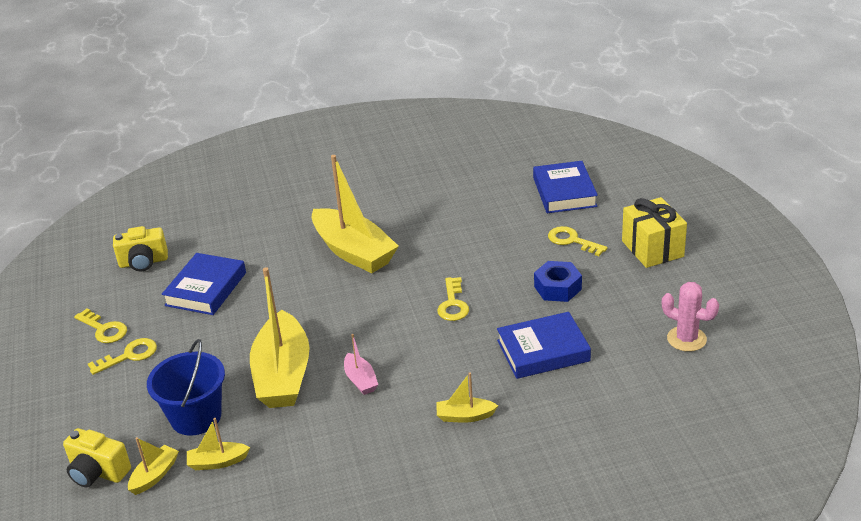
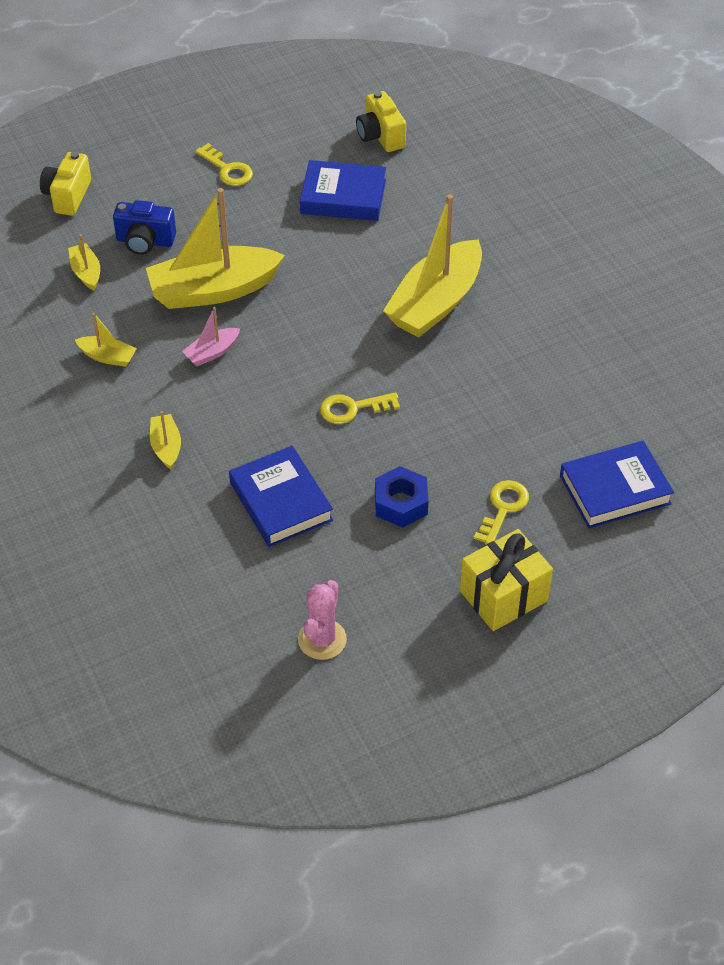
camera: 75 degrees right, 15 degrees up
yellow key [74,308,127,343] -> none
yellow boat [128,437,179,495] -> yellow boat moved to [75,313,137,367]
blue bucket [147,339,225,436] -> blue camera [113,200,176,255]

